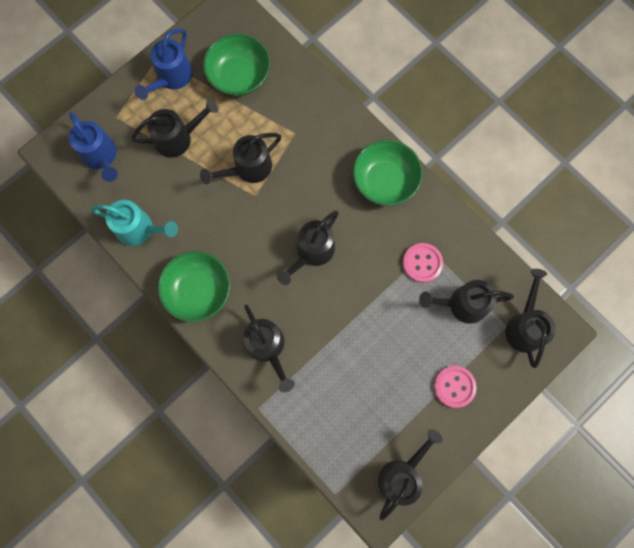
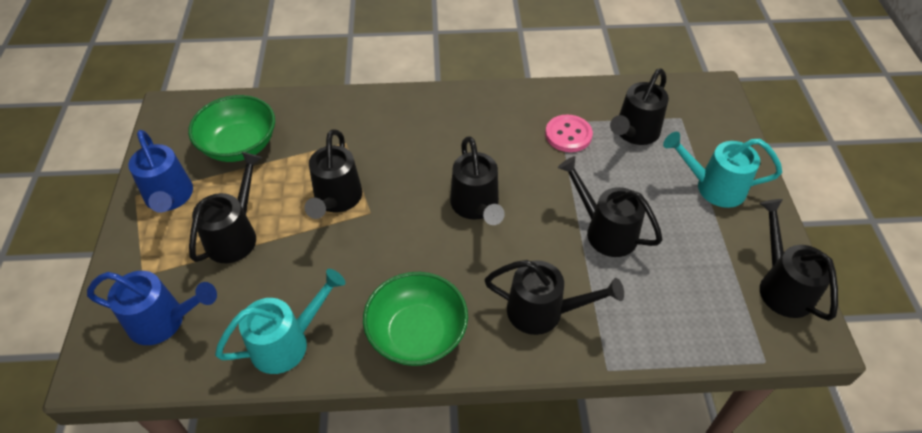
camera: 50 degrees left, 25 degrees down
green bowl [353,140,423,206] -> none
pink button [434,366,477,408] -> turquoise watering can [663,132,782,208]
black watering can [505,269,556,368] -> black watering can moved to [558,156,662,257]

